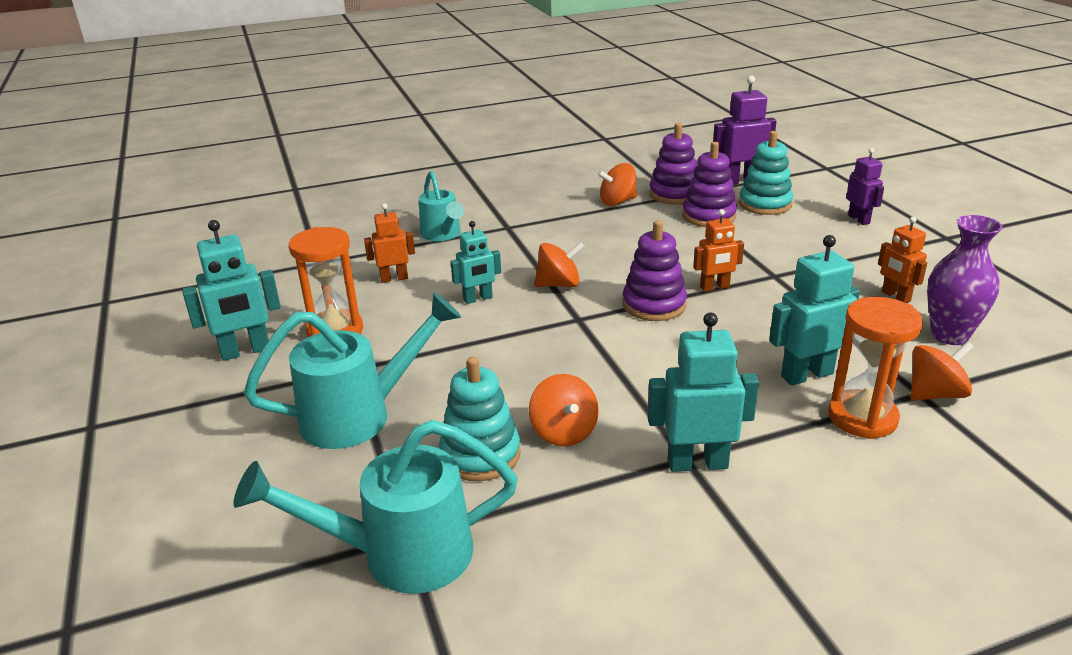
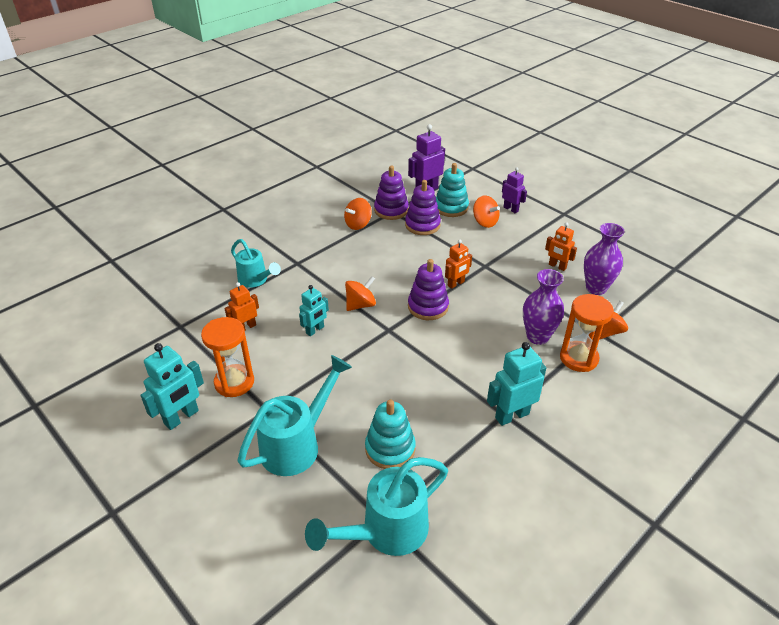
camera: 25 degrees left, 10 degrees up
orange spinning top [529,374,599,446] -> orange spinning top moved to [473,195,500,228]
turquoise robot [769,235,860,386] -> purple vase [523,269,564,345]

